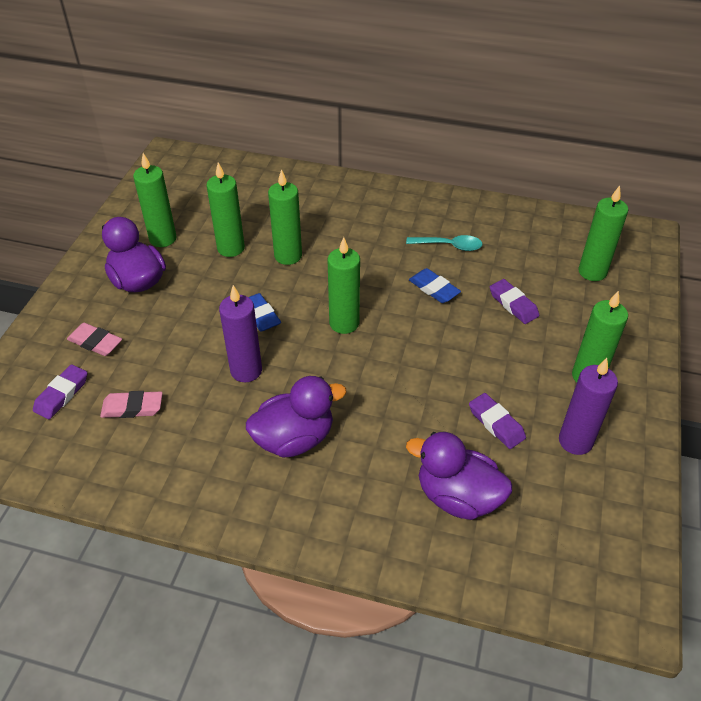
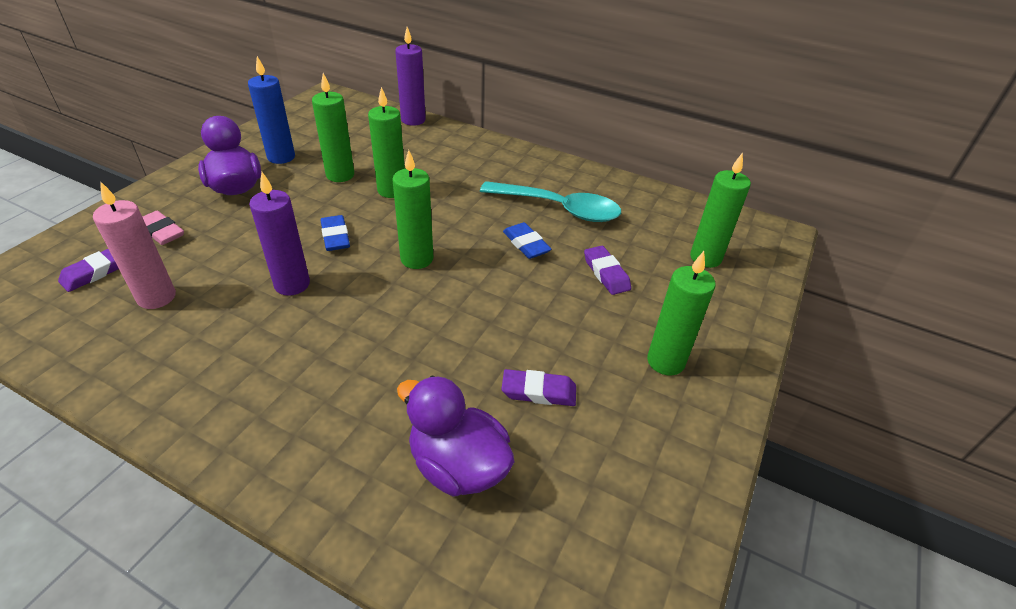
camera: 10 degrees right, 5 degrees down
pink eraser [100,391,163,418] -> pink candle [93,181,176,309]
green candle [133,153,177,247] -> blue candle [248,56,295,164]
purple duck [246,376,347,457] -> none
turquoise spoon [406,235,483,251] -> turquoise spoon [480,181,621,222], size x1.80
purple eraser [469,393,526,449] -> purple eraser turned 60 degrees counterclockwise [501,369,576,406]
purple candle [559,358,618,455] -> purple candle moved to [395,27,426,126]

